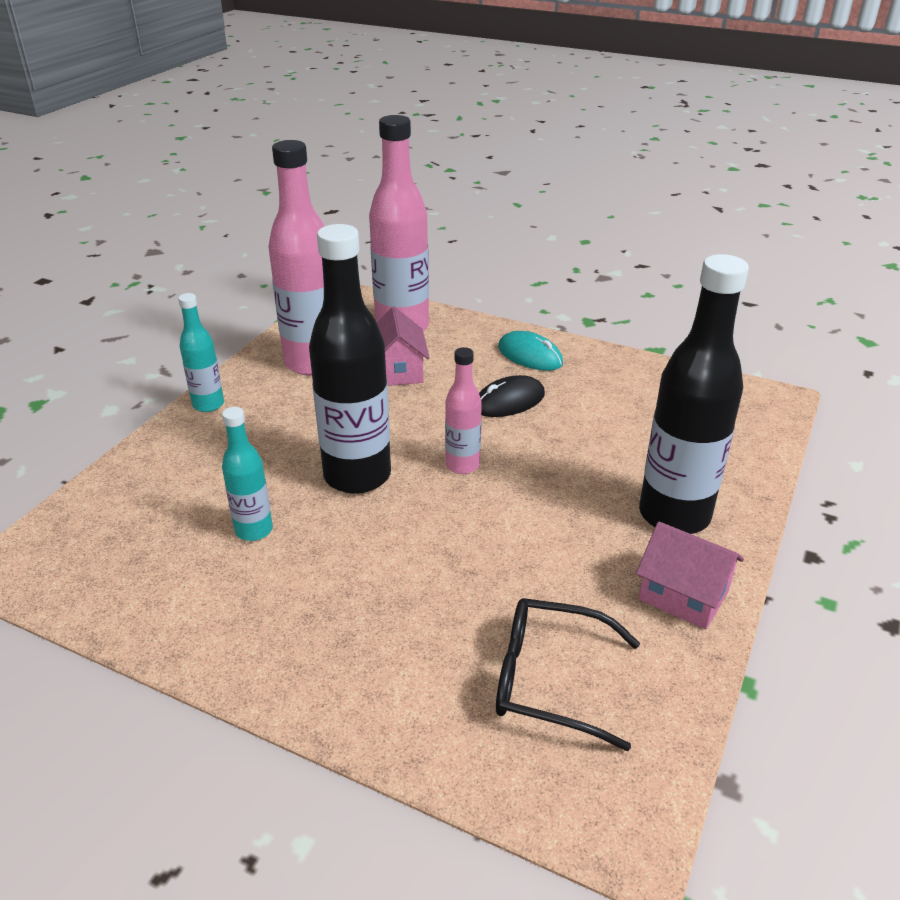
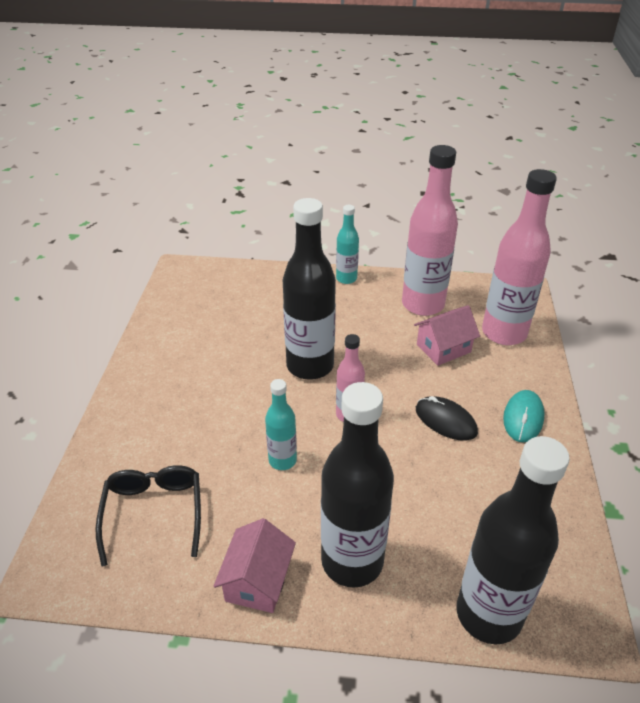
camera: 70 degrees right, 5 degrees up
turquoise bottle [222,407,273,541] -> turquoise bottle moved to [265,379,297,470]
none -> black bottle [456,436,570,644]

